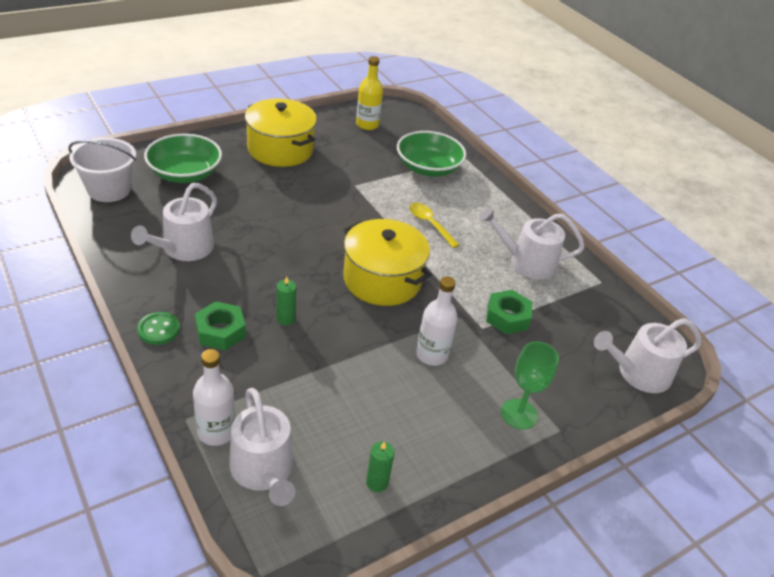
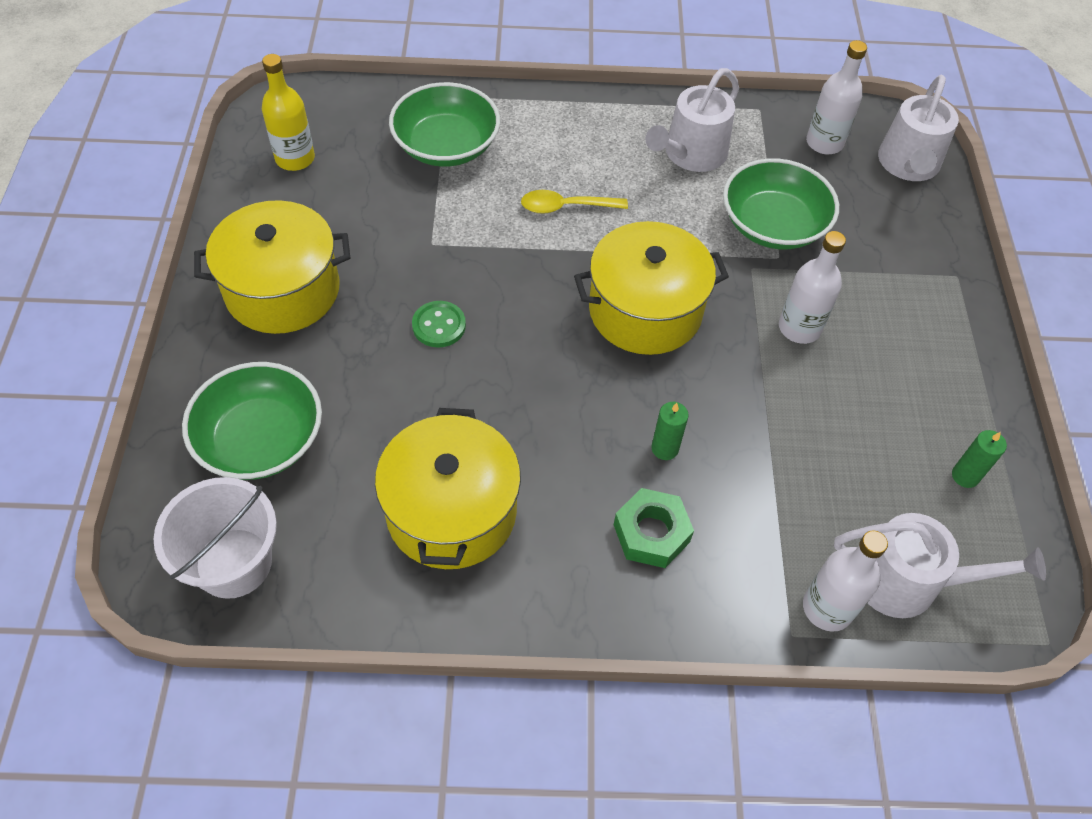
camera: 55 degrees left, 15 degrees up
white watering can [131,183,217,261] -> yellow pot [375,408,521,569]
green button [137,312,180,345] -> green button moved to [412,301,466,348]
green nut [486,290,532,334] -> green bowl [723,158,839,249]
green goblet [501,342,559,430] -> none
none -> white bottle [806,40,867,154]

